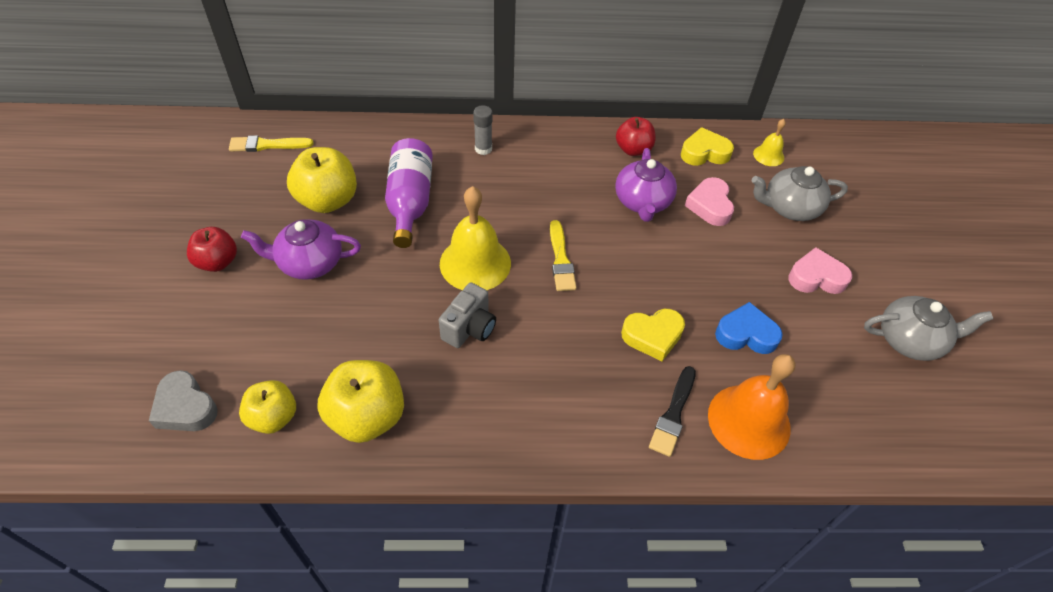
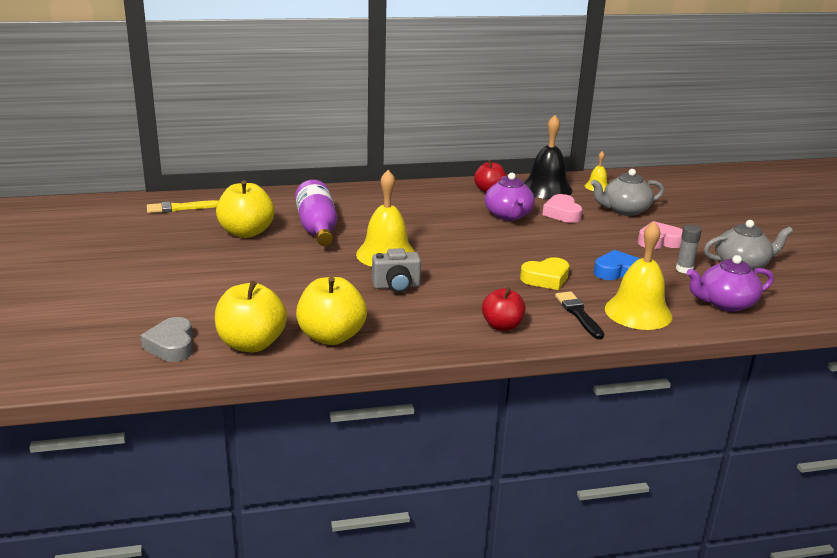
camera: 10 degrees left, 25 degrees down
grey heart [149,370,218,431] -> grey heart turned 45 degrees clockwise [140,317,193,362]
red apple [187,227,237,272] -> red apple moved to [482,287,526,331]
yellow apple [239,380,296,434] -> yellow apple [215,281,287,352], size x1.55
purple teapot [241,219,361,280] -> purple teapot moved to [687,255,774,312]
grey camera [439,283,496,348] -> grey camera turned 60 degrees clockwise [372,248,421,293]
grey glue stick [473,105,492,155] -> grey glue stick moved to [676,224,702,274]
yellow brush [550,220,577,291] -> none
black brush [649,366,696,457] -> black brush turned 150 degrees clockwise [555,291,604,339]
yellow heart [681,127,734,166] -> black bell [524,115,573,199]
orange bell [708,354,795,460] -> yellow bell [605,221,672,330]

